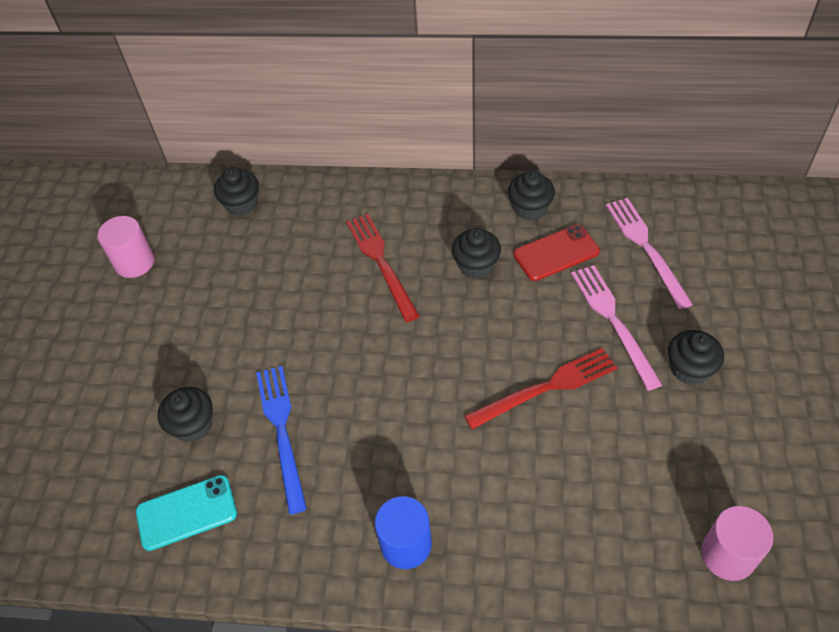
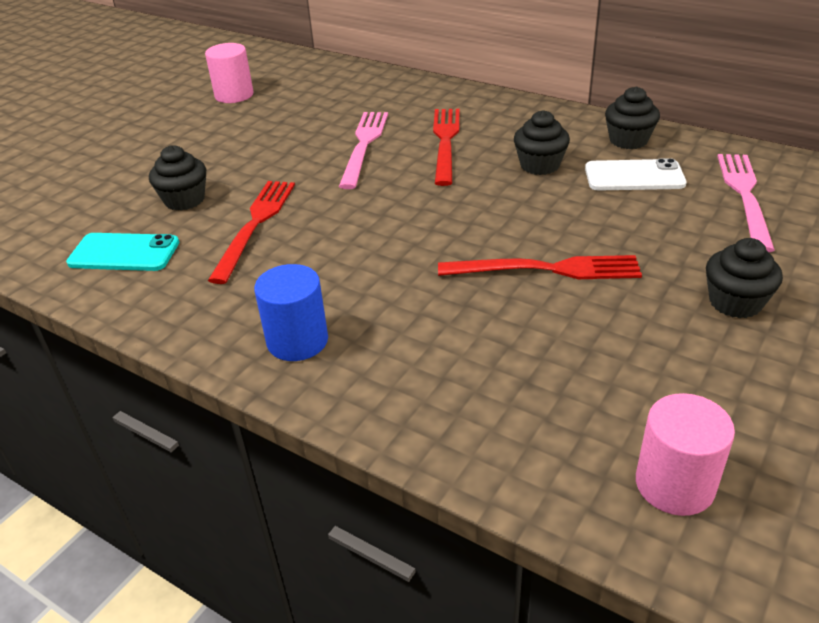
camera: 25 degrees right, 15 degrees down
black cupcake [214,167,259,216] -> none
blue fork [256,366,307,514] -> red fork [208,181,295,284]
red phone [513,225,600,281] -> white phone [585,158,687,191]
pink fork [571,265,662,391] -> pink fork moved to [339,112,388,189]

